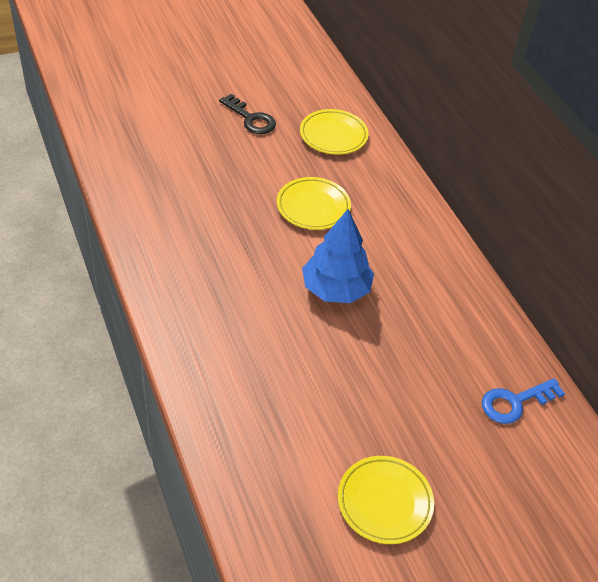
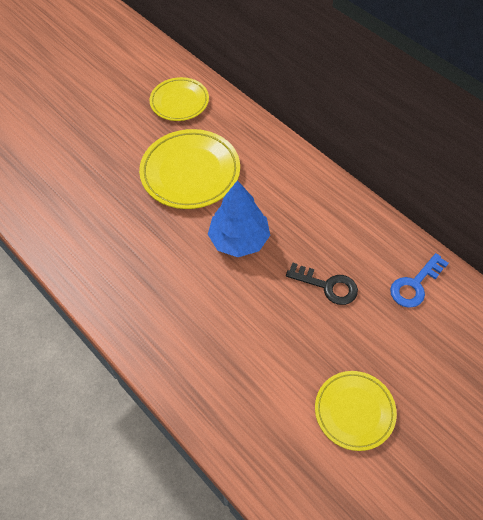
camera: 15 degrees left, 10 degrees up
black key [219,94,276,134] -> black key moved to [286,263,358,305]
yellow plate [277,177,351,230] -> yellow plate [139,129,240,209], size x1.56

